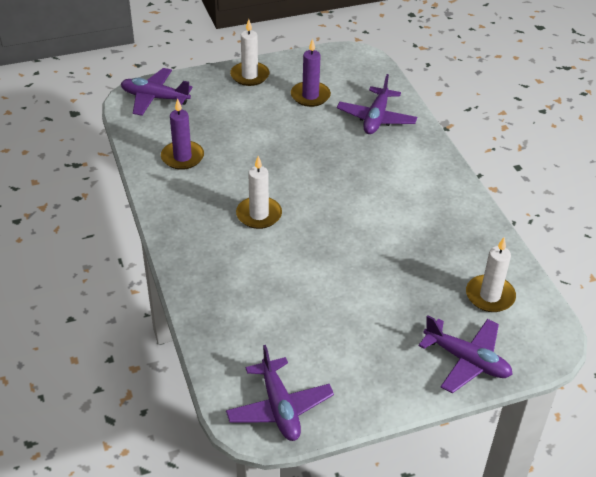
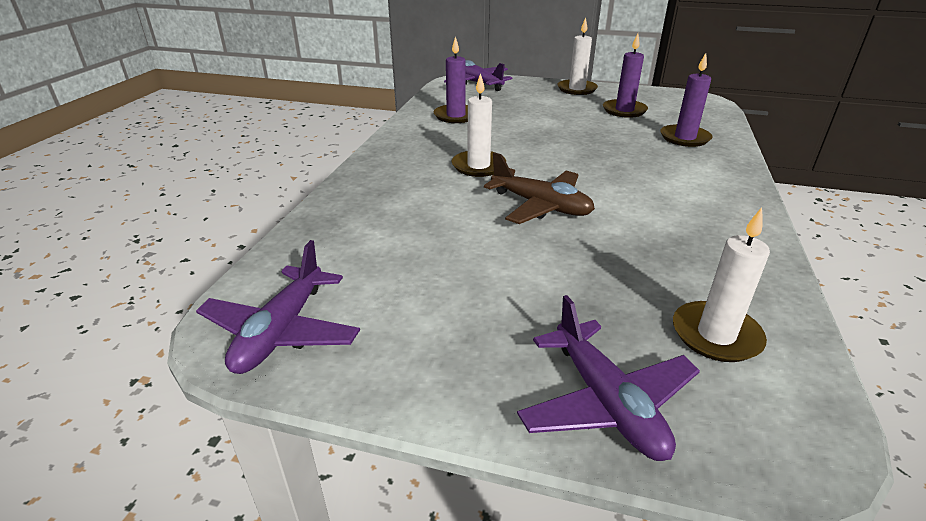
camera: 35 degrees right, 10 degrees down
purple plane [337,74,417,134] -> purple candle [661,53,712,147]
none -> brown plane [484,152,595,224]

